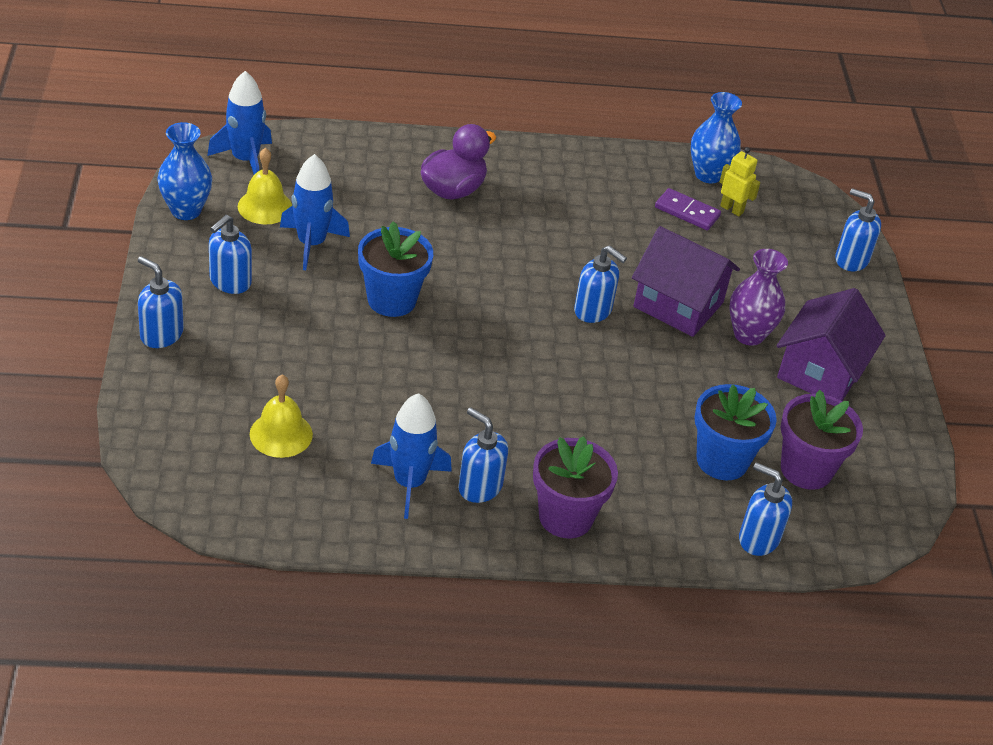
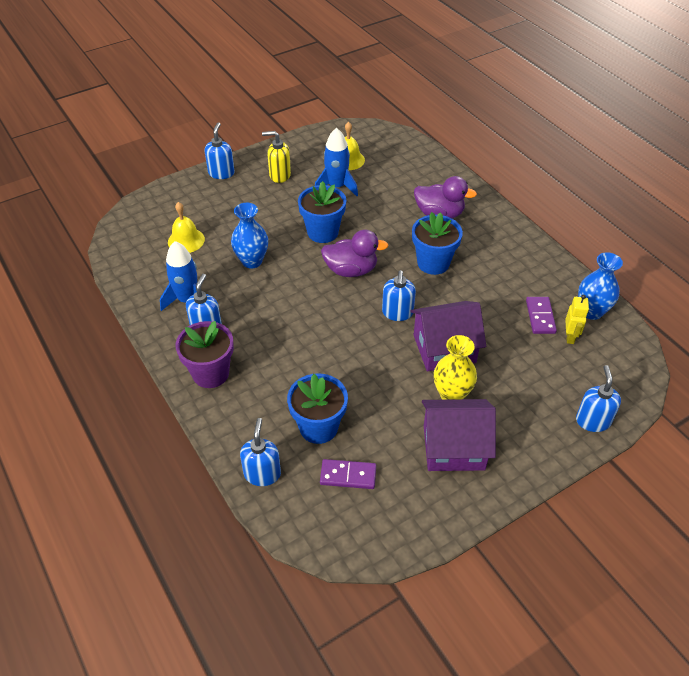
camera: 65 degrees right, 5 degrees up
blue vase [157,122,212,220] -> blue vase moved to [231,203,268,268]
blue rocket [207,71,272,175] -> none
blue soap dispenser [209,215,252,294] -> yellow soap dispenser [262,131,291,183]
purple house [632,226,740,337] -> purple house turned 75 degrees clockwise [410,301,486,372]
purple vase [730,249,788,346] -> yellow vase [434,335,477,400]
purple flower pot [781,390,863,490] -> purple domino [320,459,376,489]
none -> purple duck [321,230,389,277]
none -> blue flower pot [412,212,463,275]

